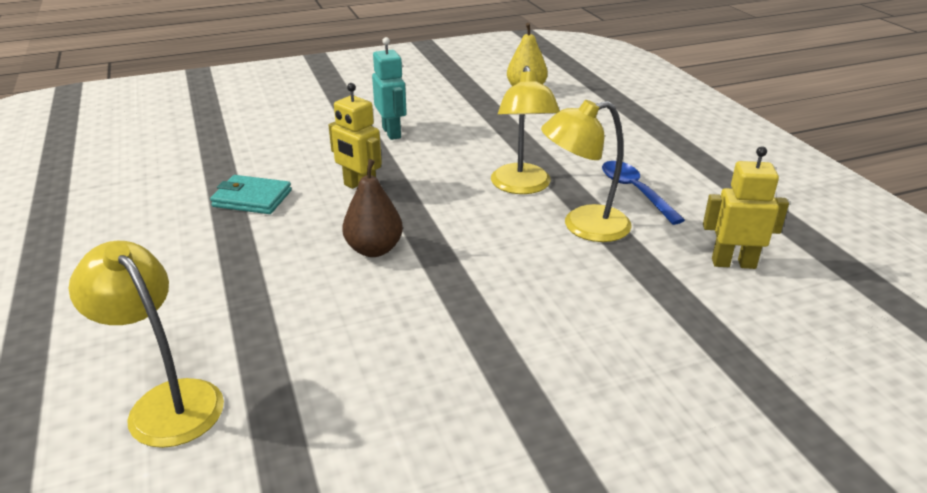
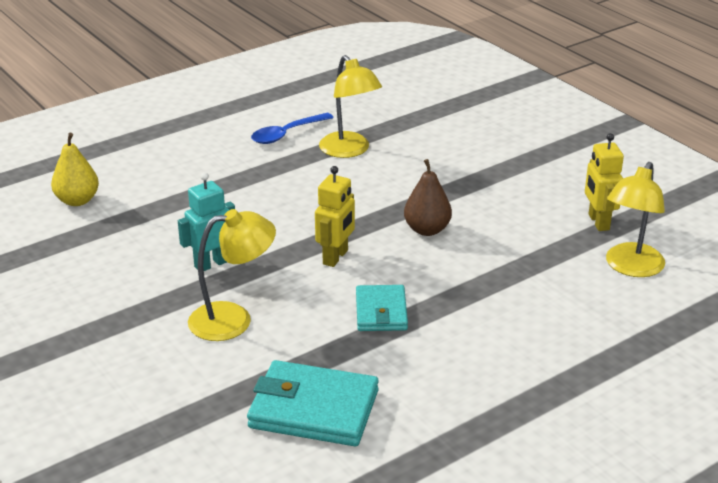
camera: 105 degrees left, 0 degrees up
yellow lamp [491,66,560,194] -> yellow lamp moved to [188,209,276,341]
yellow robot [703,146,789,269] -> yellow robot moved to [585,133,624,231]
none -> turquoise wallet [247,360,379,446]

